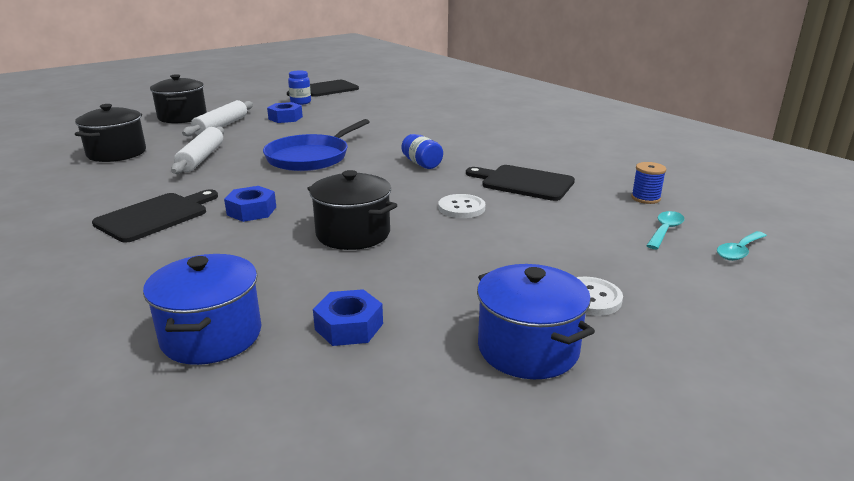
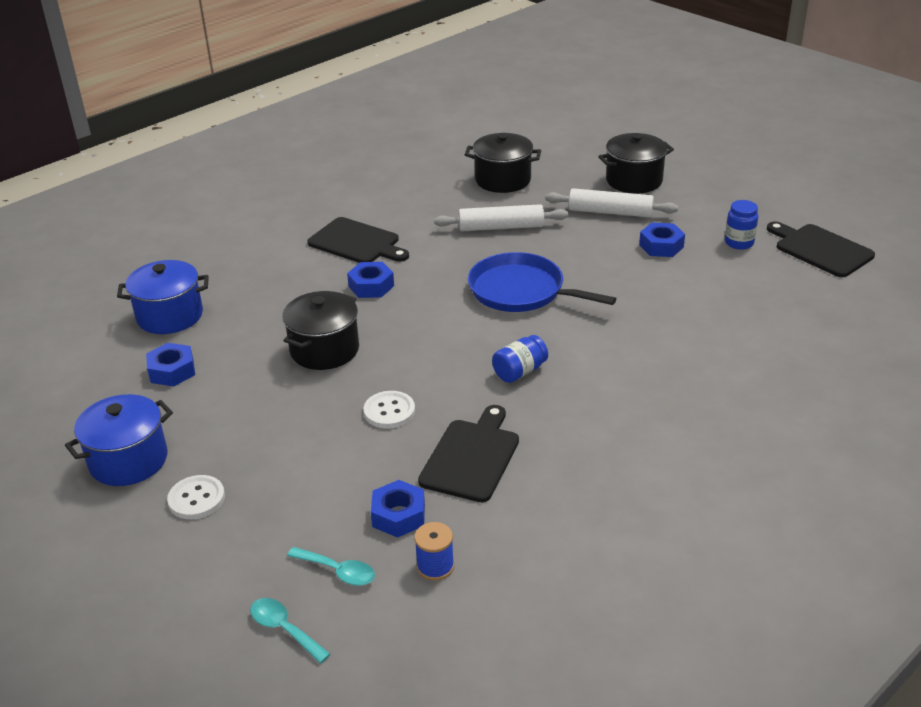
camera: 85 degrees right, 10 degrees up
none -> blue nut [371,480,425,538]

